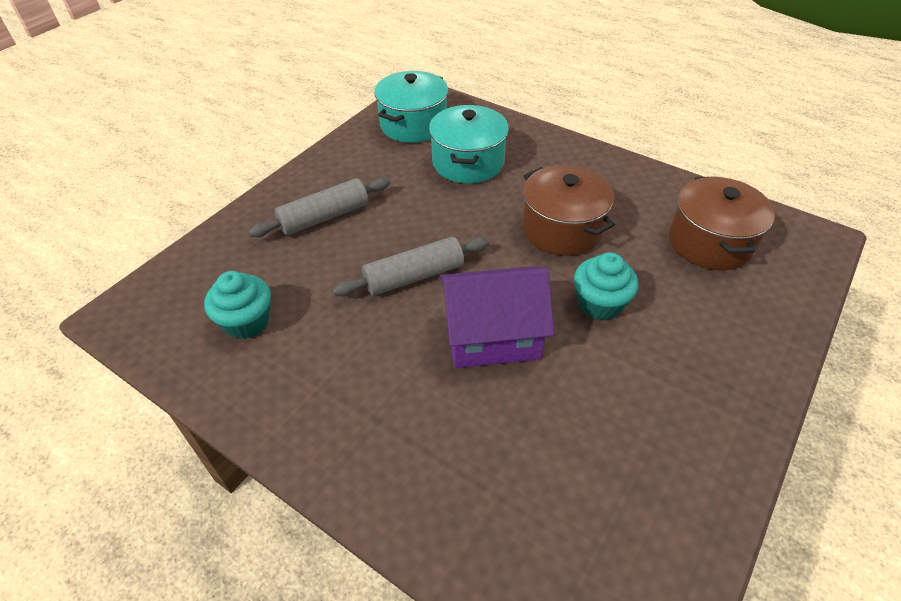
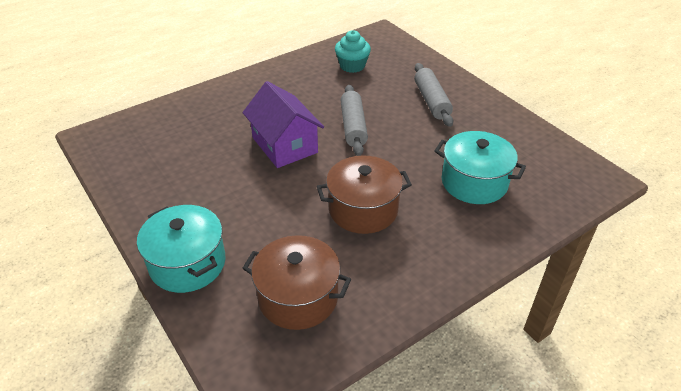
camera: 110 degrees right, 5 degrees down
turquoise pot [374,71,448,143] -> turquoise pot moved to [137,205,226,293]
purple house [439,266,554,368] -> purple house turned 45 degrees counterclockwise [243,81,324,168]
turquoise cupcake [574,252,639,320] -> none

